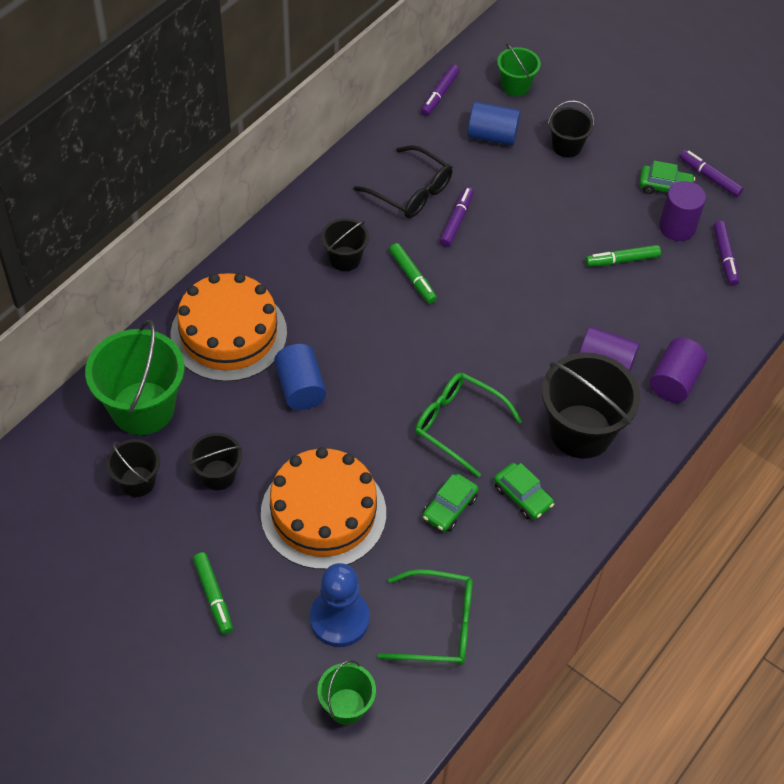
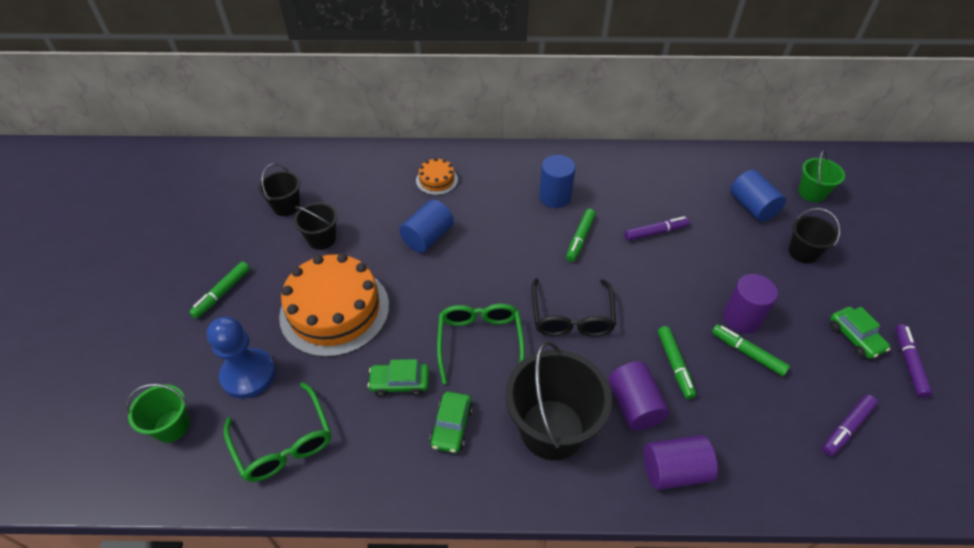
camera: 55 degrees right, 5 degrees down
green bucket [85,320,185,435] -> none
orange cake [170,273,287,382] -> orange cake [416,158,458,195], size x0.46
black bucket [321,218,369,271] -> blue cylinder [539,155,575,208]
black glasses [354,145,452,218] -> black glasses moved to [532,278,616,337]
purple marker [421,64,460,116] -> none
purple cylinder [659,181,706,241] -> purple cylinder moved to [723,274,778,334]
none -> green marker [658,326,696,399]

